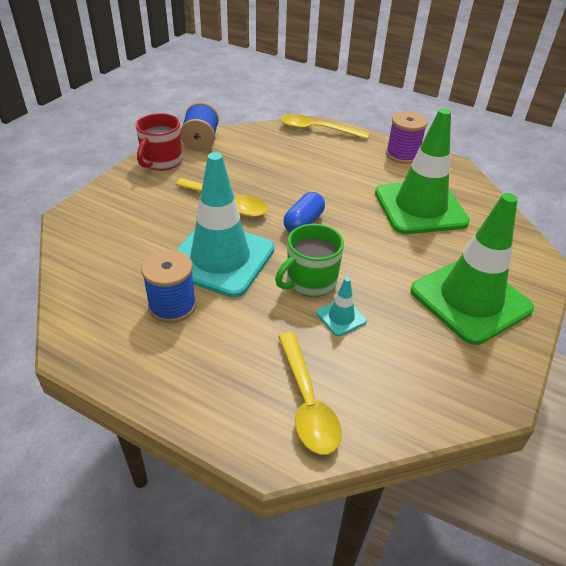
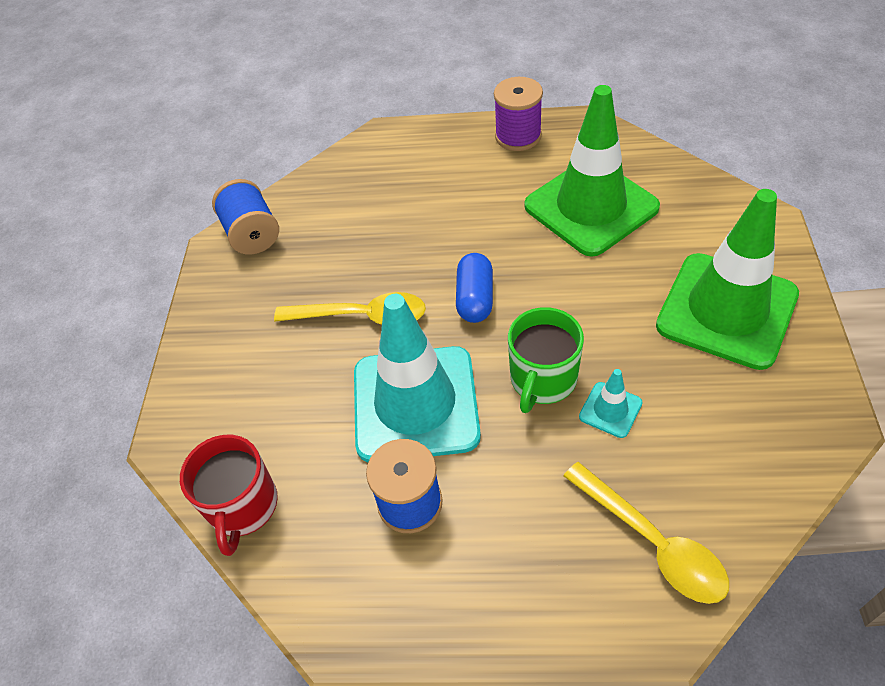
camera: 20 degrees left, 10 degrees up
red mug [136,113,182,171] -> red mug moved to [180,435,278,556]
yellow spoon [281,114,369,139] -> none

